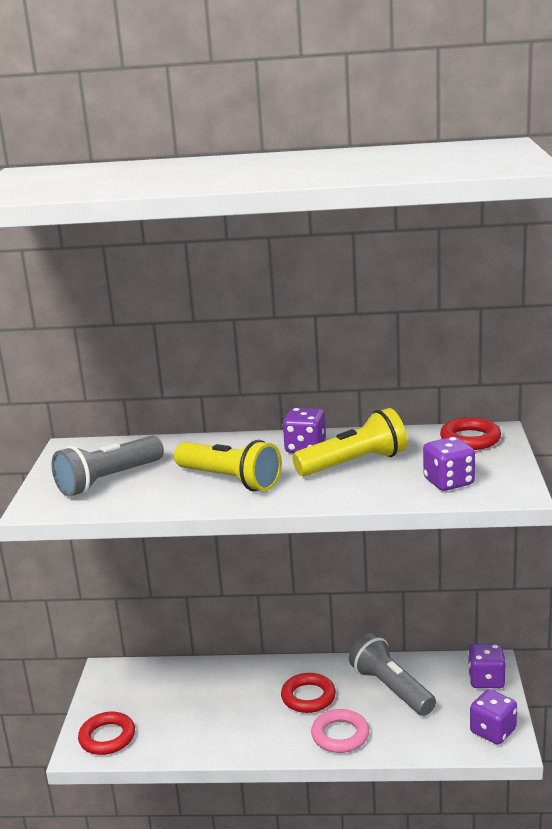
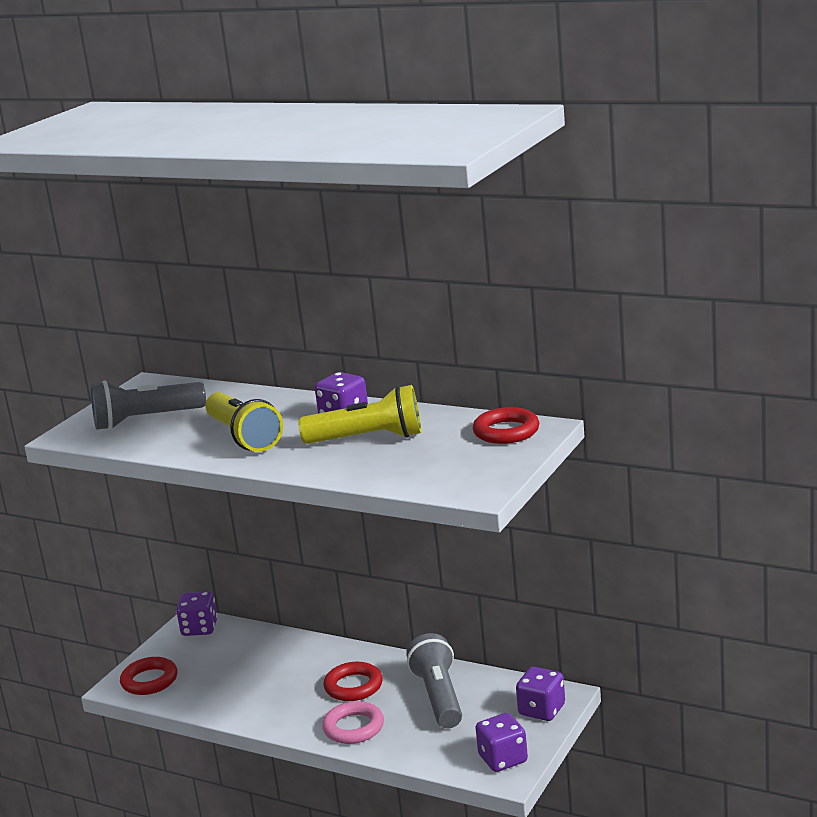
camera: 25 degrees right, 0 degrees up
purple dice [423,437,475,491] -> purple dice moved to [176,591,218,636]

